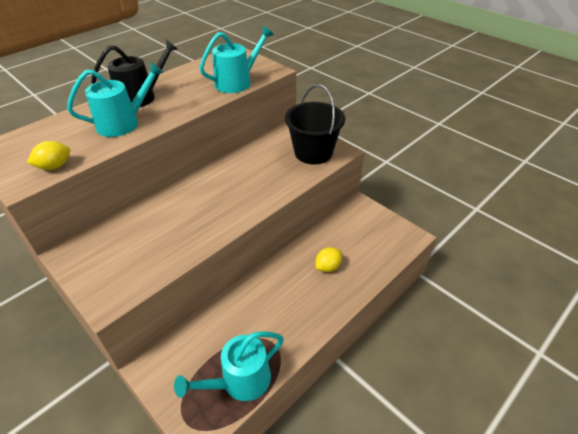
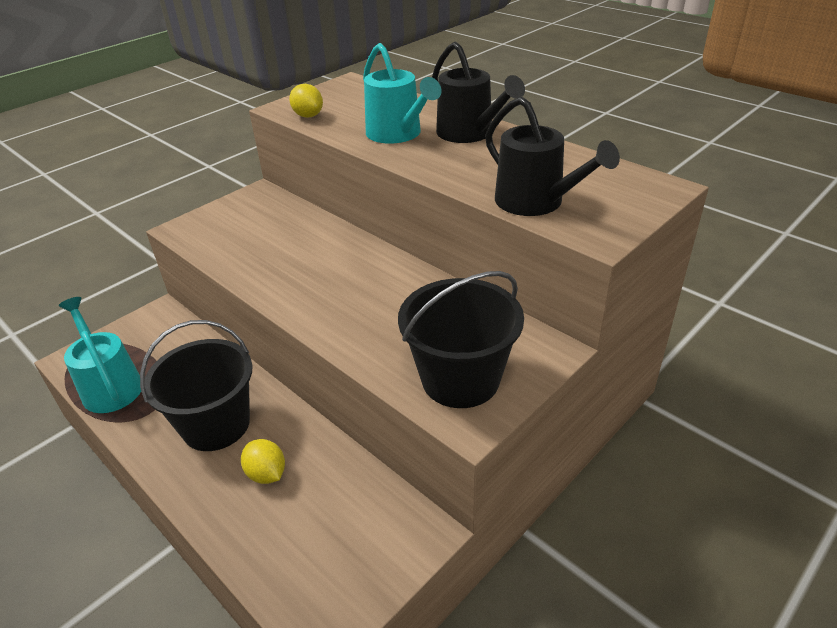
camera: 90 degrees right, 5 degrees down
turquoise watering can [199,26,274,93] -> black watering can [485,96,620,216]
none -> black bucket [140,320,253,451]

